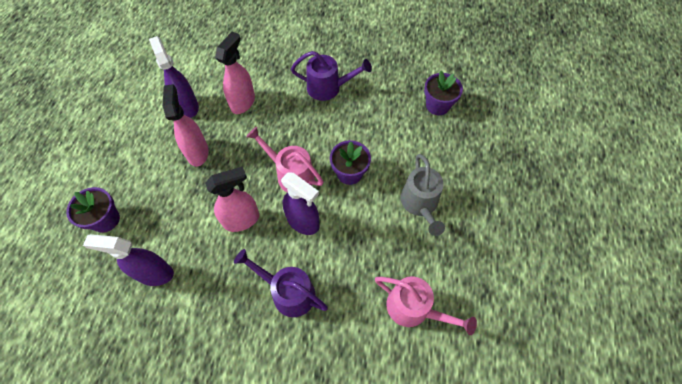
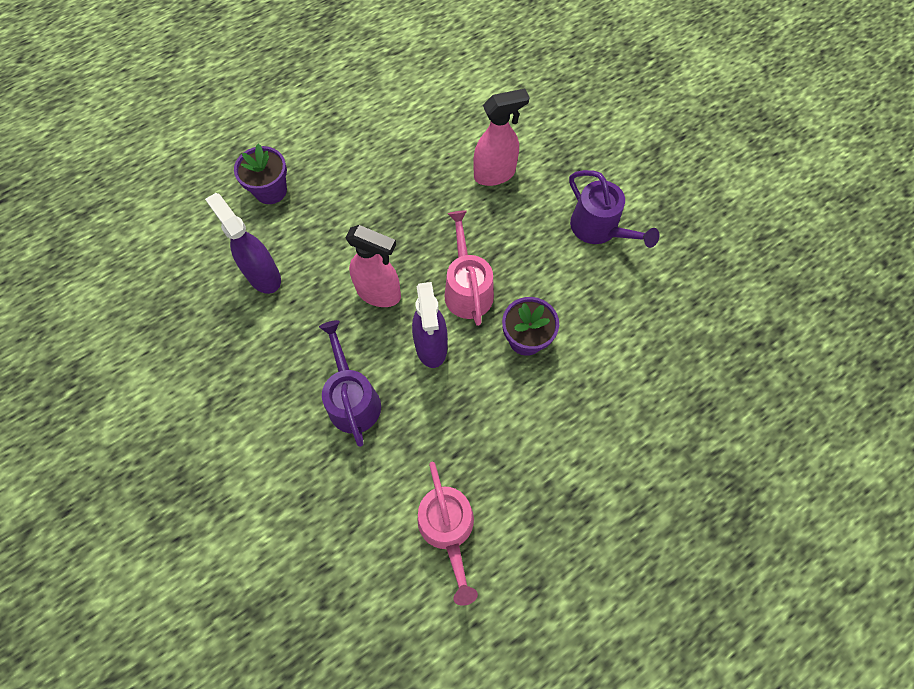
camera: 45 degrees right, 5 degrees up
purple spray bottle [149,36,199,118] -> none
pink spray bottle [163,84,209,166] -> none
grey watering can [401,154,445,236] -> none
purple flower pot [424,71,463,115] -> none

